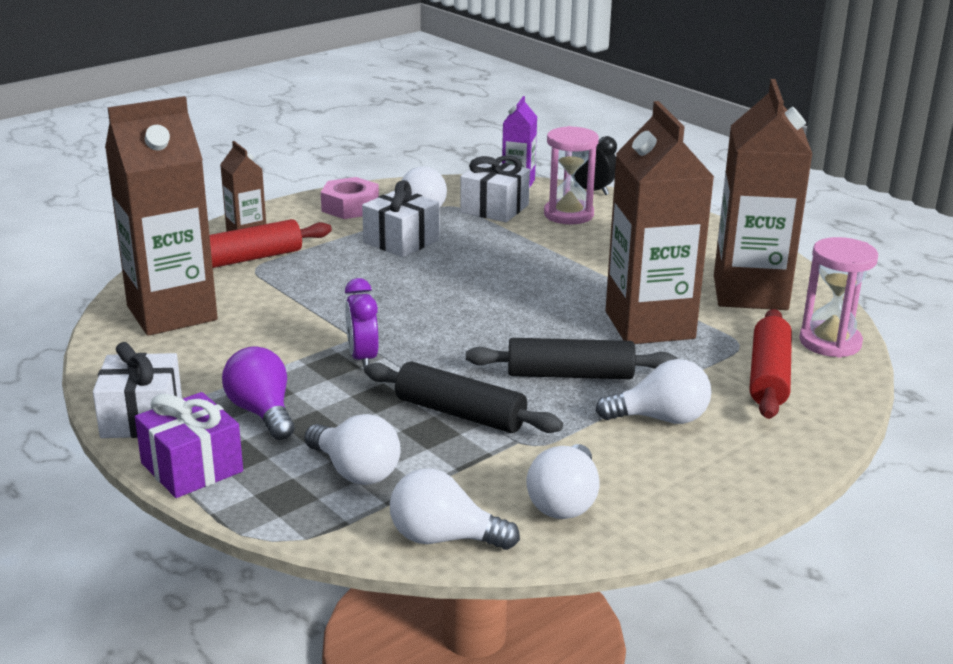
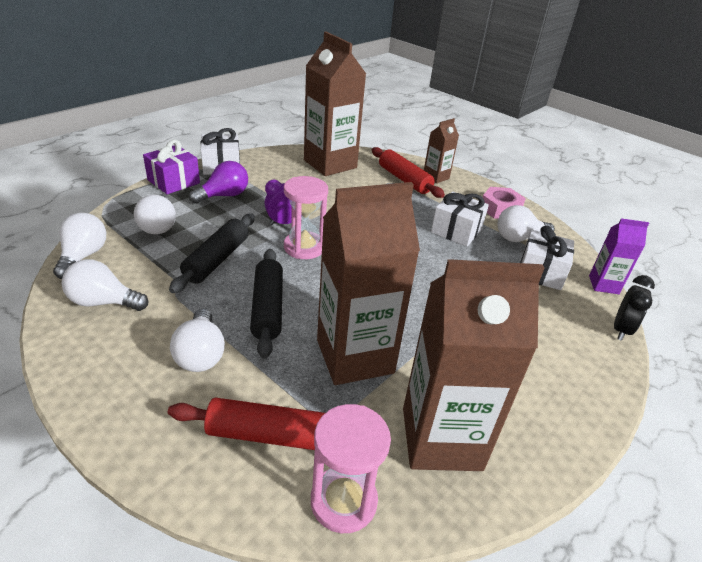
camera: 80 degrees right, 10 degrees up
white light bulb [304,414,401,485] -> white light bulb turned 45 degrees counterclockwise [134,195,176,234]
pink hourglass [544,126,599,224] -> pink hourglass moved to [284,176,328,259]

